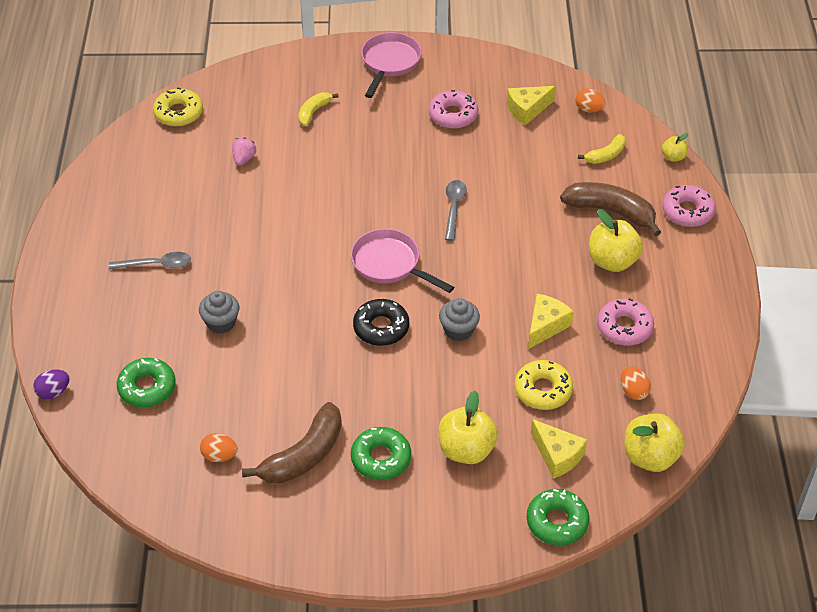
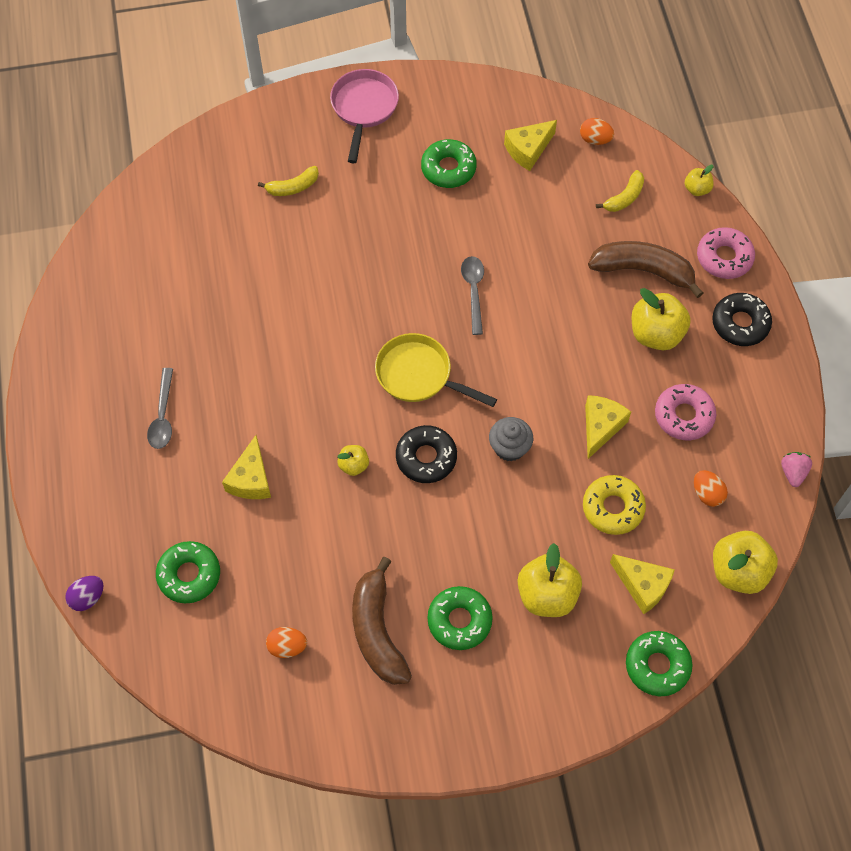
camera: 10 degrees left, 15 degrees up
grey spoon [109,252,191,269] -> grey spoon turned 105 degrees clockwise [147,368,173,449]
yellow donut [153,87,203,127] -> none
grey cupcake [199,291,239,334] -> yellow cheese [222,435,271,499]
pink strawberry [232,137,256,166] -> pink strawberry moved to [781,452,812,487]
brown banana [242,402,342,484] -> brown banana turned 135 degrees clockwise [352,557,412,685]
yellow banana [298,92,339,126] -> yellow banana turned 135 degrees counterclockwise [258,166,319,196]
pink pan [351,228,454,293] -> yellow pan [375,333,497,407]
pink donut [429,90,478,129] -> green donut [421,139,477,188]
none -> yellow apple [337,445,369,476]
none -> black donut [712,293,772,346]

